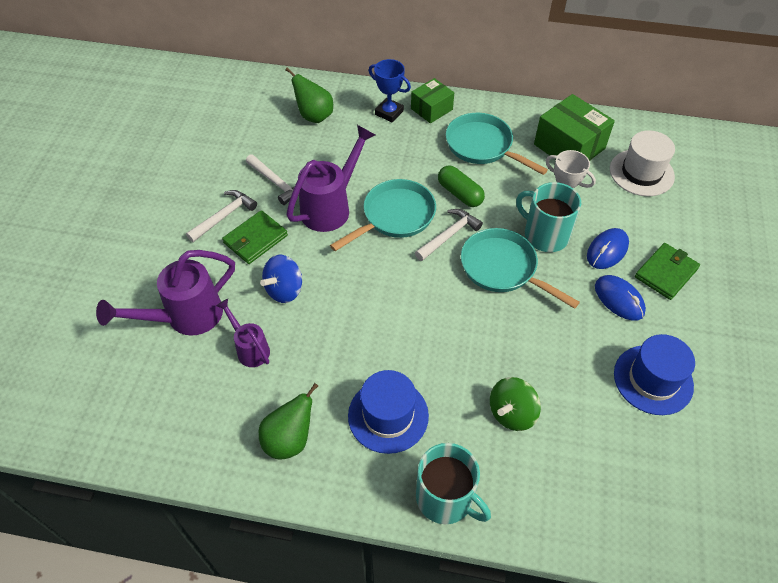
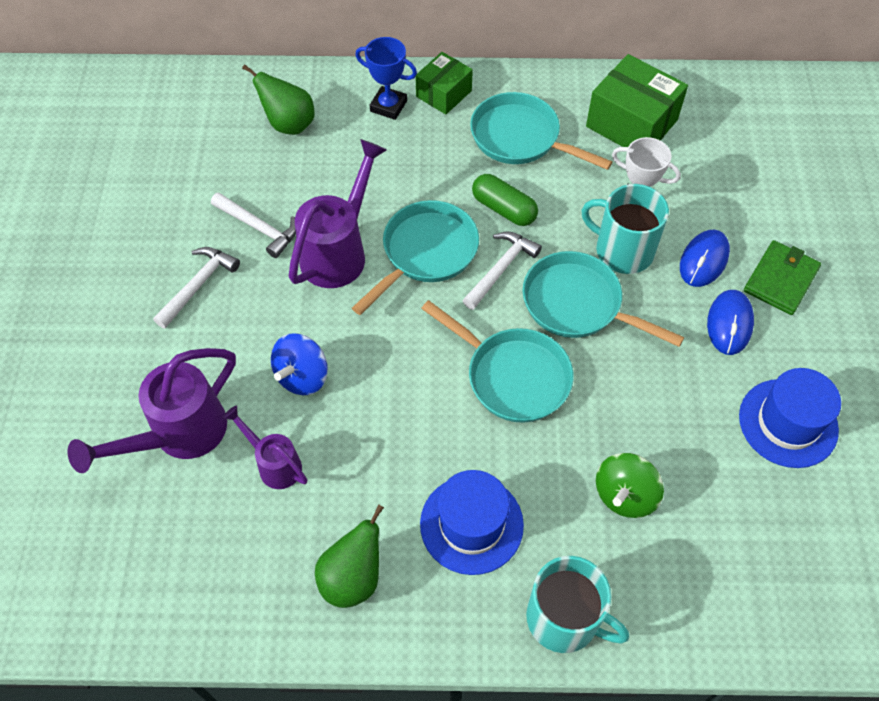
camera: 10 degrees left, 5 degrees up
green wallet [222,210,288,264] -> none
blue mouse [595,275,646,321] -> blue mouse turned 60 degrees clockwise [707,290,754,355]
white hat [610,130,675,196] -> none
none -> turquoise pan [421,300,574,423]

